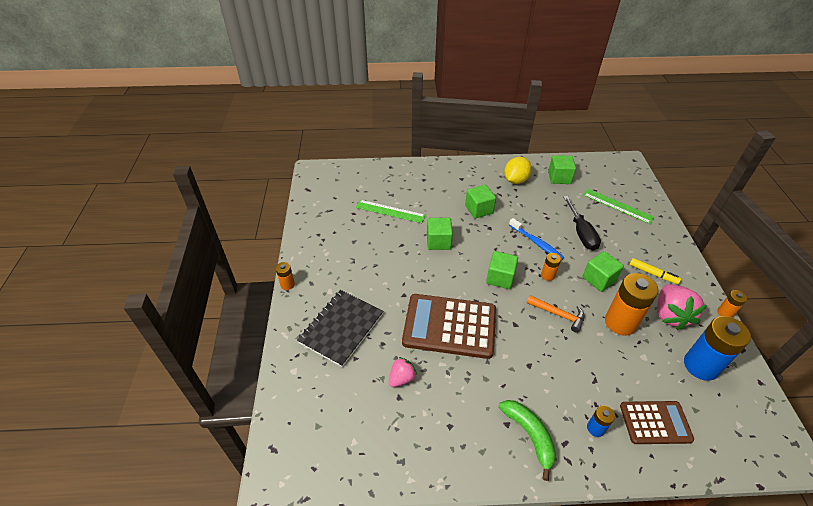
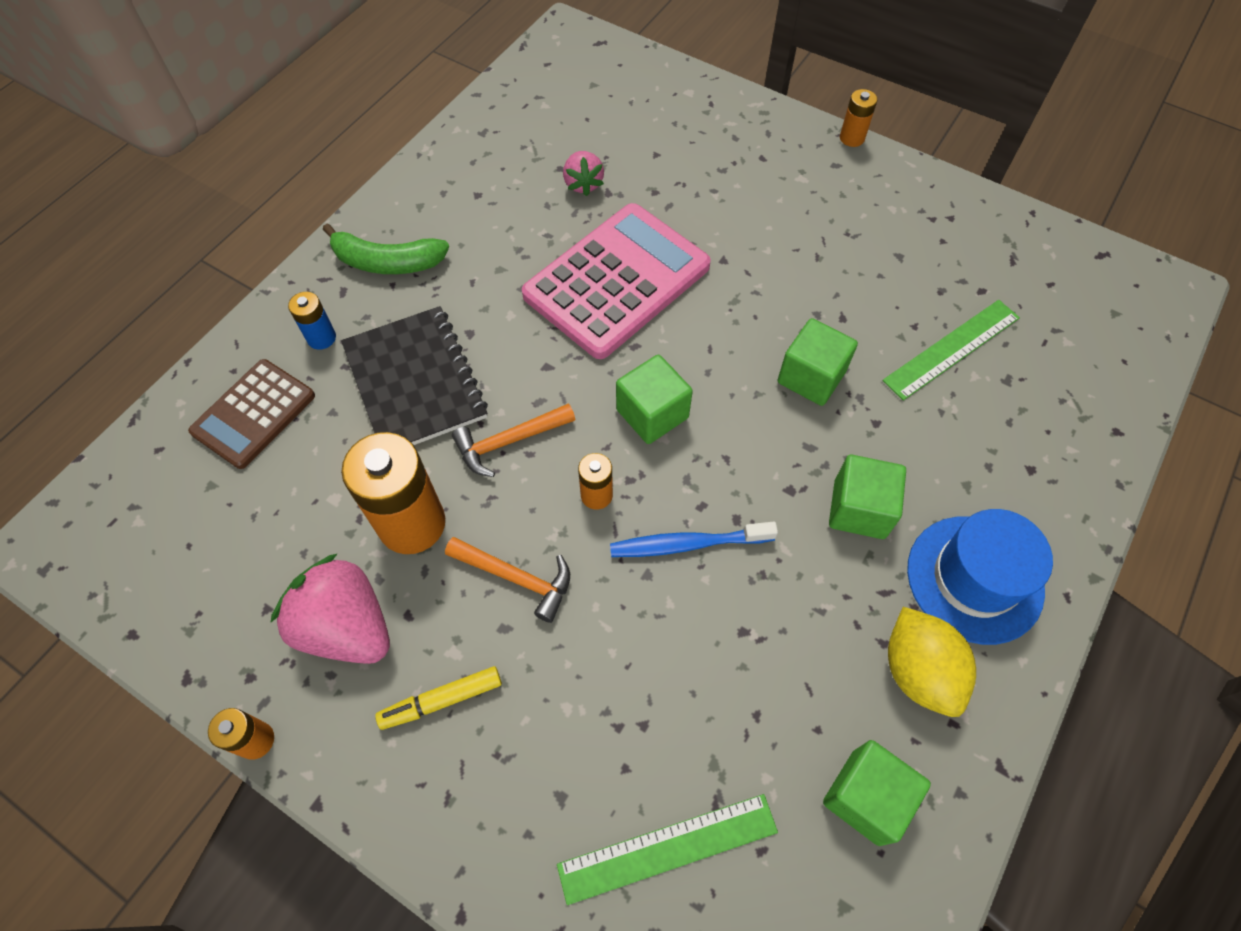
camera: 125 degrees right, 15 degrees up
black notebook [297,290,383,367] -> black notebook moved to [341,306,488,445]
brown calculator [402,294,496,359] -> pink calculator [522,203,711,359]
black screwdriver [563,196,601,251] -> none
green cube [583,251,624,292] -> orange hammer [445,537,570,623]
blue battery [684,316,751,381] -> none
none -> blue hat [907,509,1053,645]

